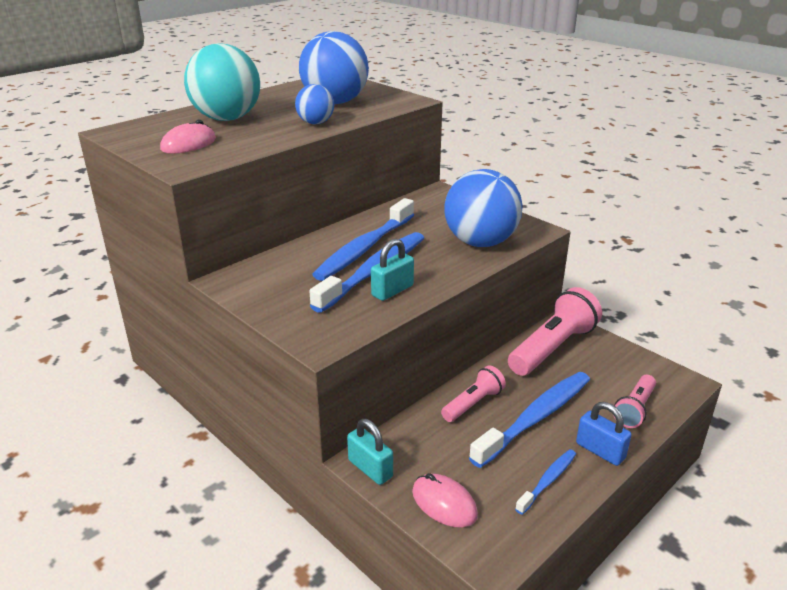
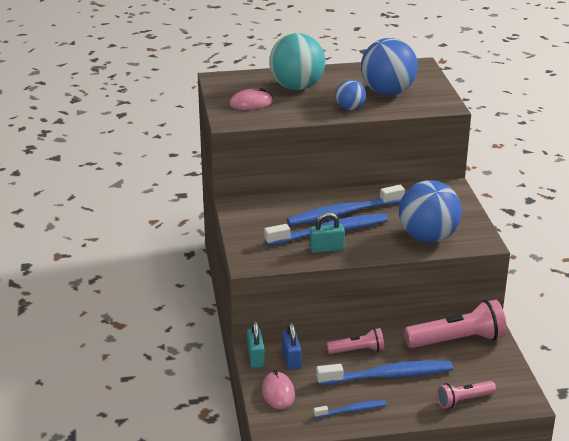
camera: 35 degrees right, 0 degrees up
blue padlock [576,402,632,466] -> blue padlock moved to [282,322,301,370]

